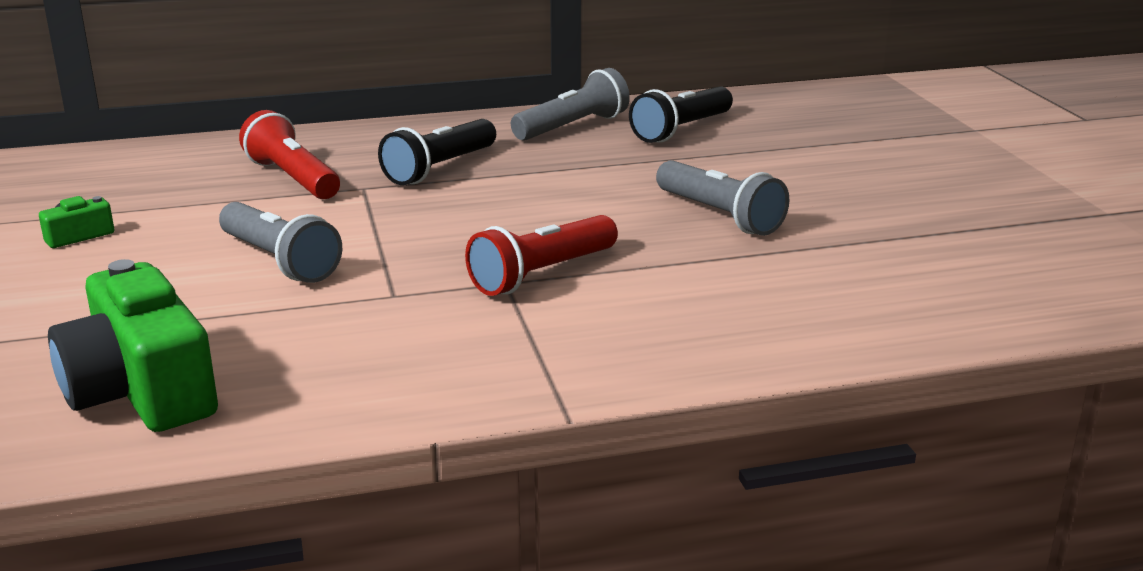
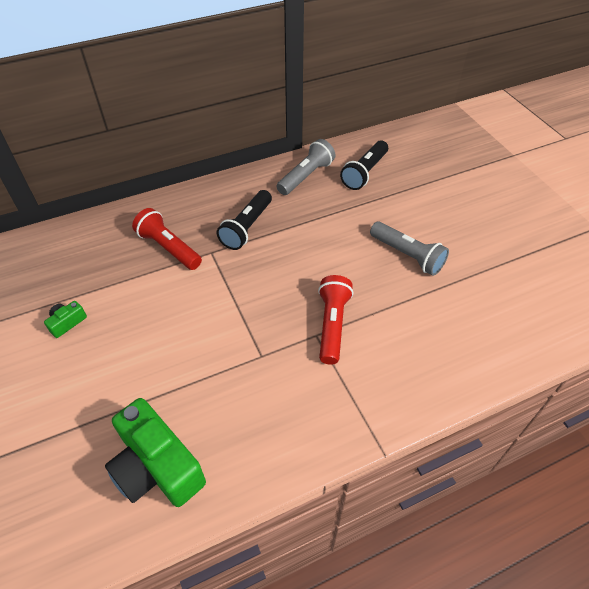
camera: 10 degrees left, 25 degrees up
grey flashlight [219,202,342,283] -> none
red flashlight [465,215,618,296] -> red flashlight turned 150 degrees clockwise [318,275,353,365]

